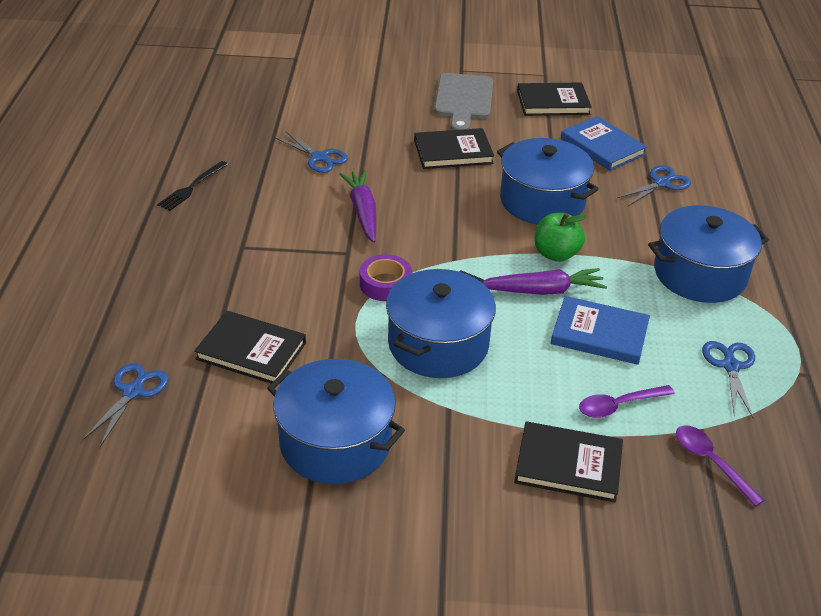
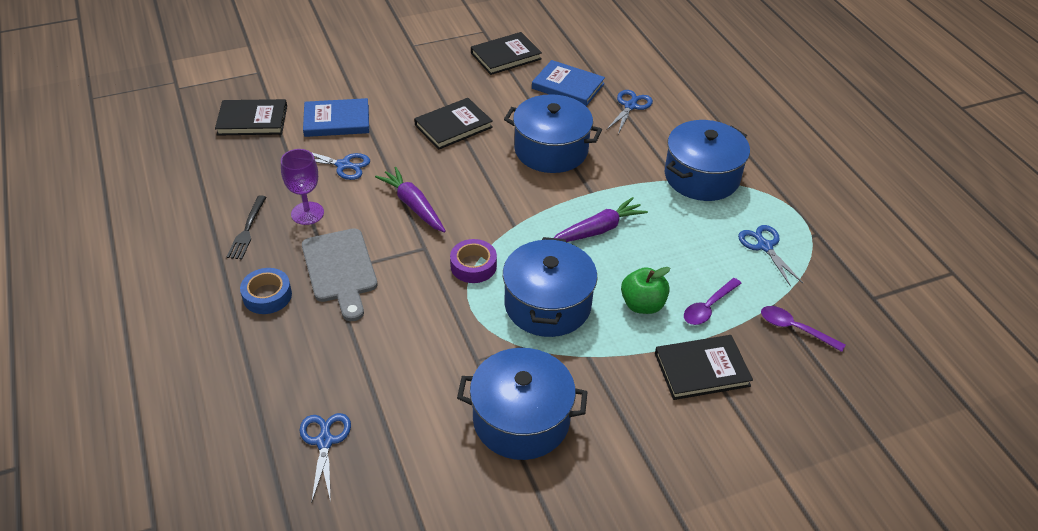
camera: 25 degrees left, 5 degrees up
black book [194,311,306,383] -> black book moved to [215,99,287,136]
grey cutting board [434,73,493,130] -> grey cutting board moved to [302,228,377,321]
green apple [535,213,587,262] -> green apple moved to [621,267,670,314]
blue book [551,296,650,365] -> blue book moved to [303,98,369,137]
none -> blue tape [240,268,292,314]
none -> purple goblet [281,149,324,225]

